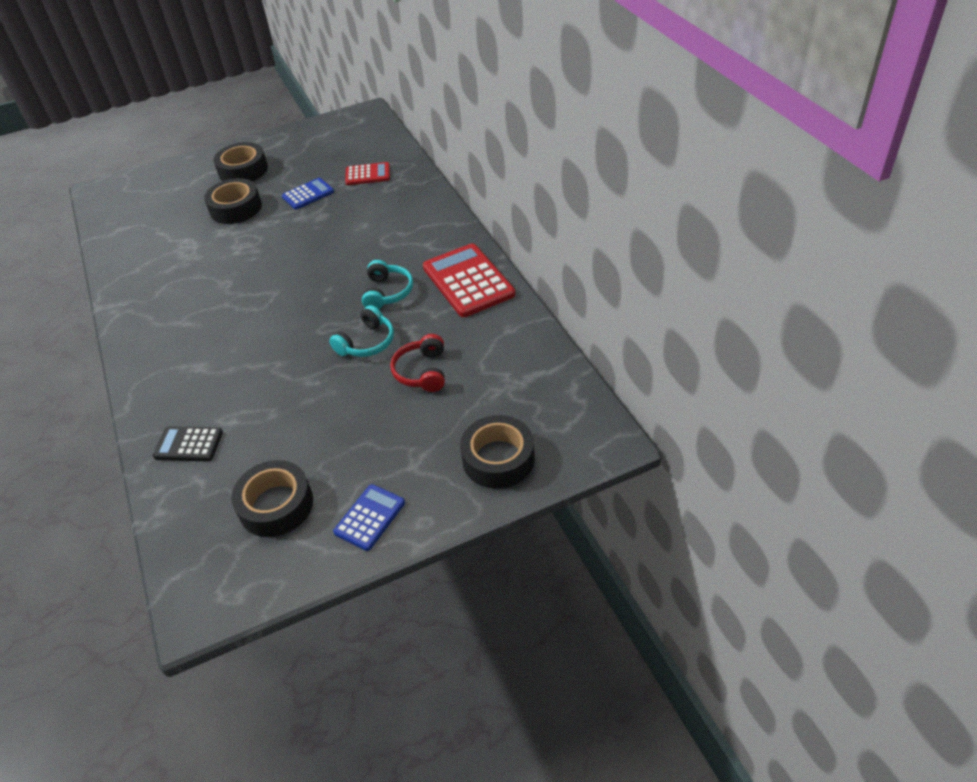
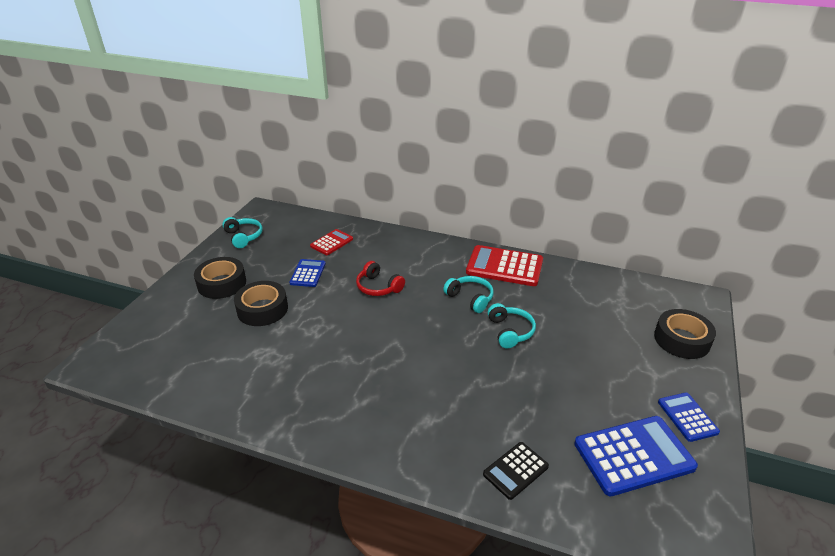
camera: 50 degrees left, 10 degrees down
black tape [231,460,313,537] -> blue calculator [574,416,698,496]
red headphones [390,334,445,392] -> red headphones moved to [356,261,405,296]
none -> turquoise headphones [222,217,263,248]

